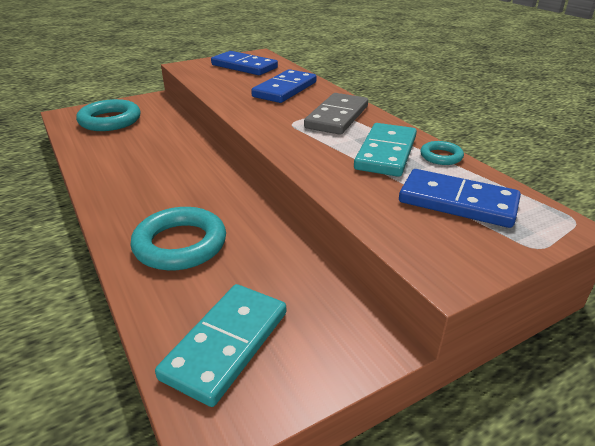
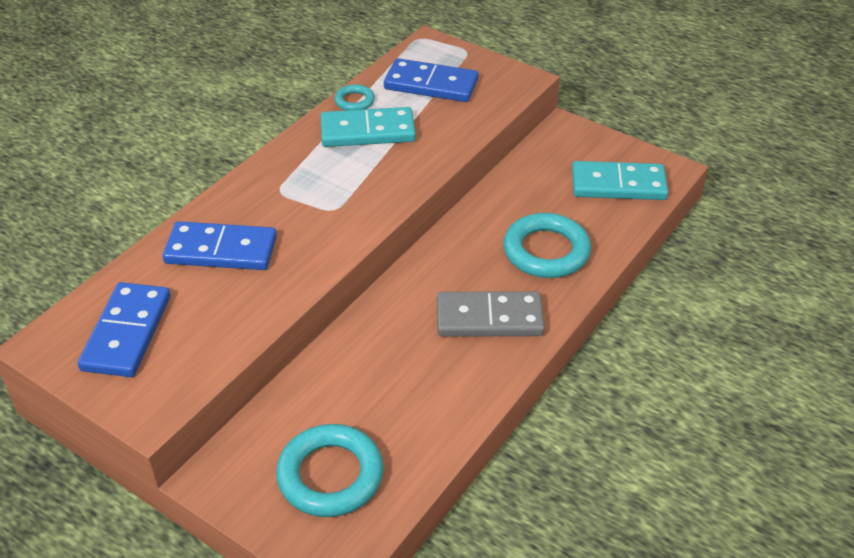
camera: 115 degrees left, 10 degrees up
grey domino [304,93,368,135] -> grey domino moved to [437,291,545,337]
blue domino [399,169,521,228] -> blue domino turned 75 degrees counterclockwise [384,58,478,102]

